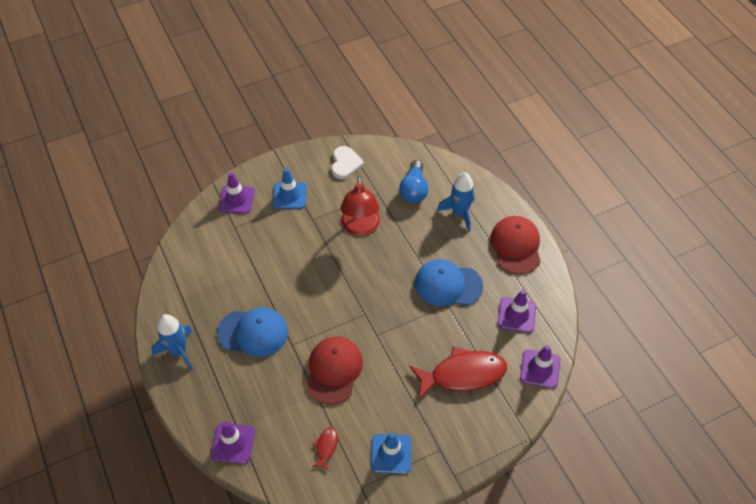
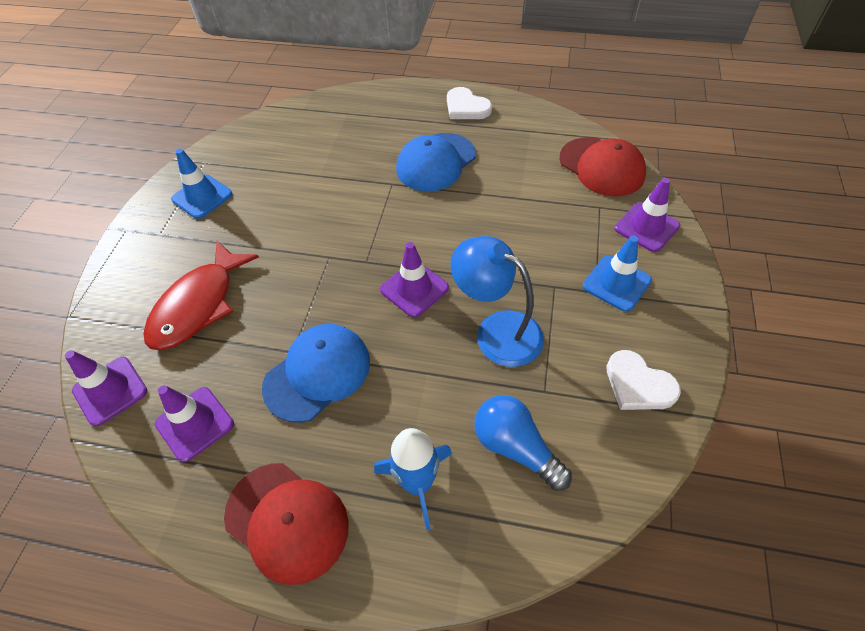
camera: 130 degrees right, 0 degrees up
blue rocket [152,314,193,370] -> white heart [447,87,492,119]
purple traffic cone [210,421,255,464] -> purple traffic cone moved to [380,242,449,318]
red cap [306,336,363,405] -> red cap moved to [559,137,646,197]
red fish [312,427,338,471] -> none
red lamp [340,176,380,236] -> blue lamp [450,236,544,367]

